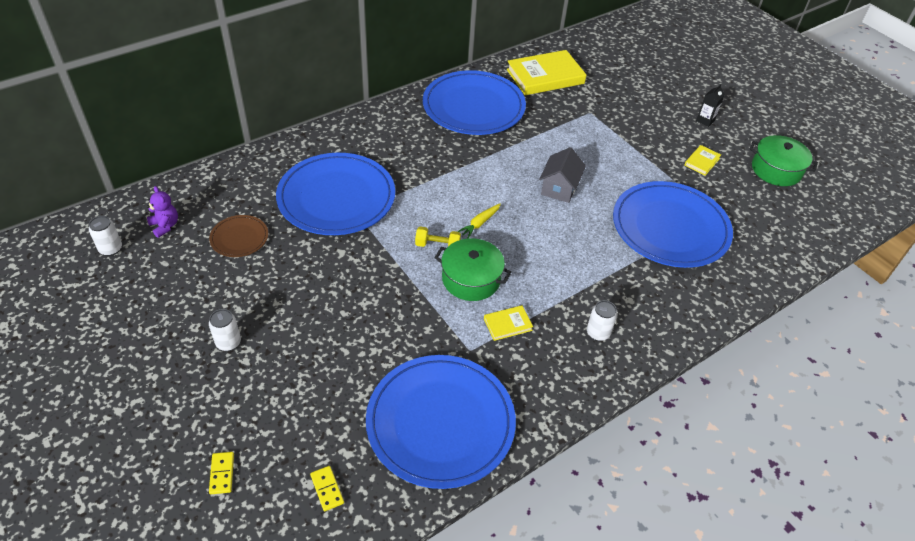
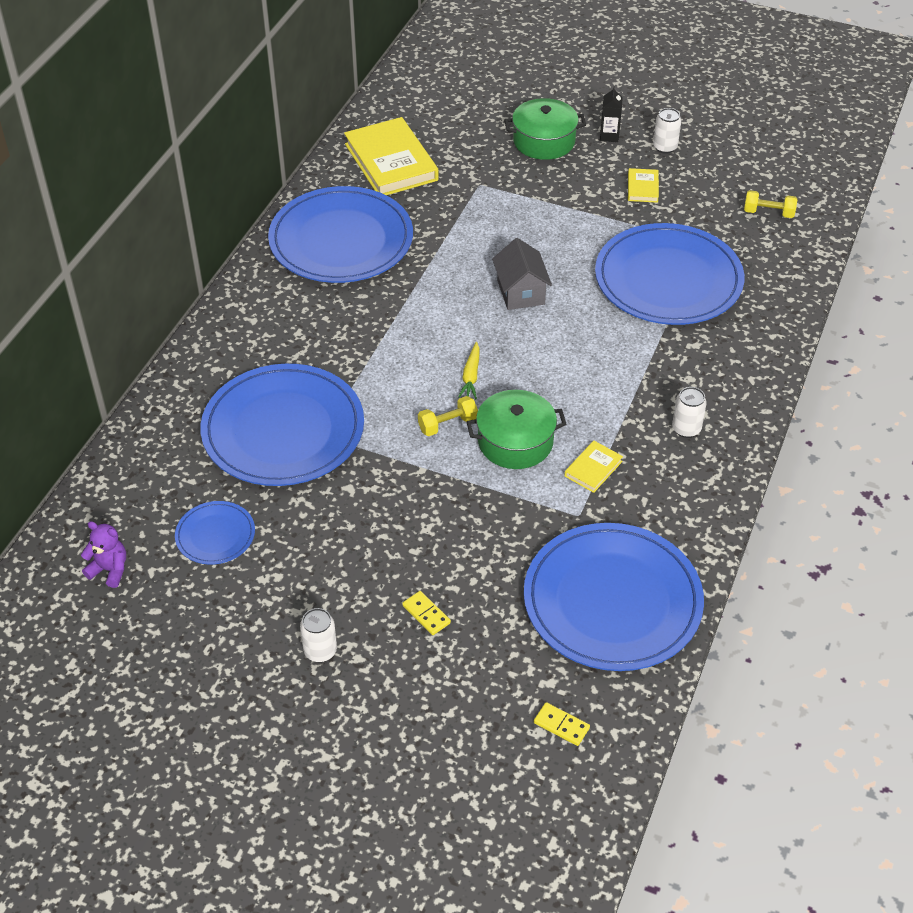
camera: 30 degrees left, 0 degrees up
white can [89,216,122,256] -> white can moved to [653,108,681,154]
brown plate [209,215,268,257] -> blue plate [175,501,255,565]
yellow domino [209,452,234,494] -> yellow domino moved to [402,591,451,635]
yellow book [507,50,586,95] -> yellow book turned 60 degrees counterclockwise [344,117,438,195]
green pot [749,135,818,186] -> green pot moved to [504,98,586,160]
none -> yellow dumbbell [744,190,797,218]

